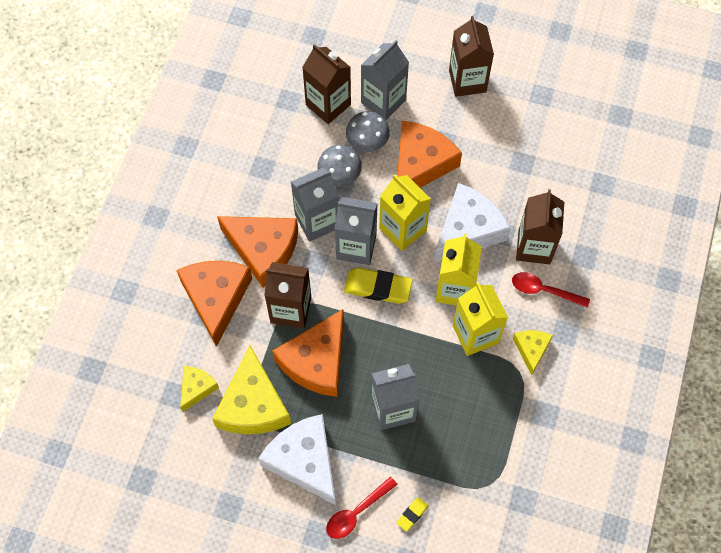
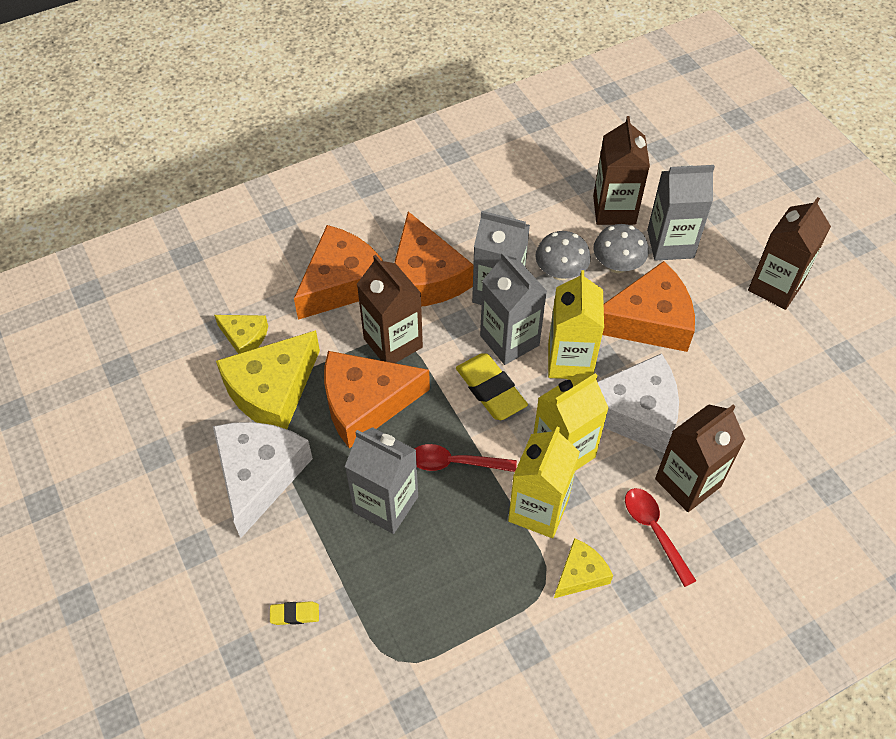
camera: 45 degrees right, 10 degrees down
yellow cheese [180,366,219,412] -> yellow cheese turned 45 degrees clockwise [214,315,268,354]
red spoon [326,476,398,539] -> red spoon moved to [415,444,517,472]

